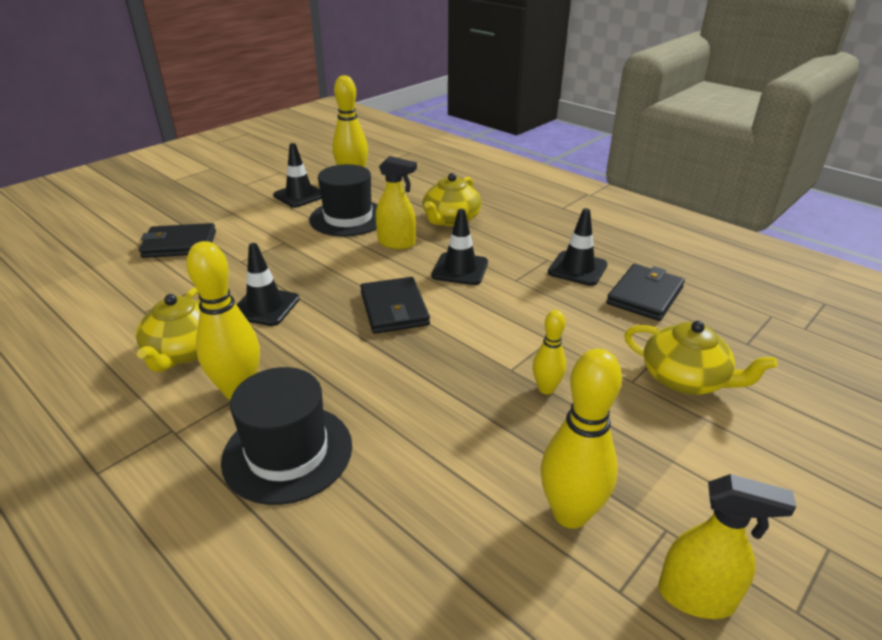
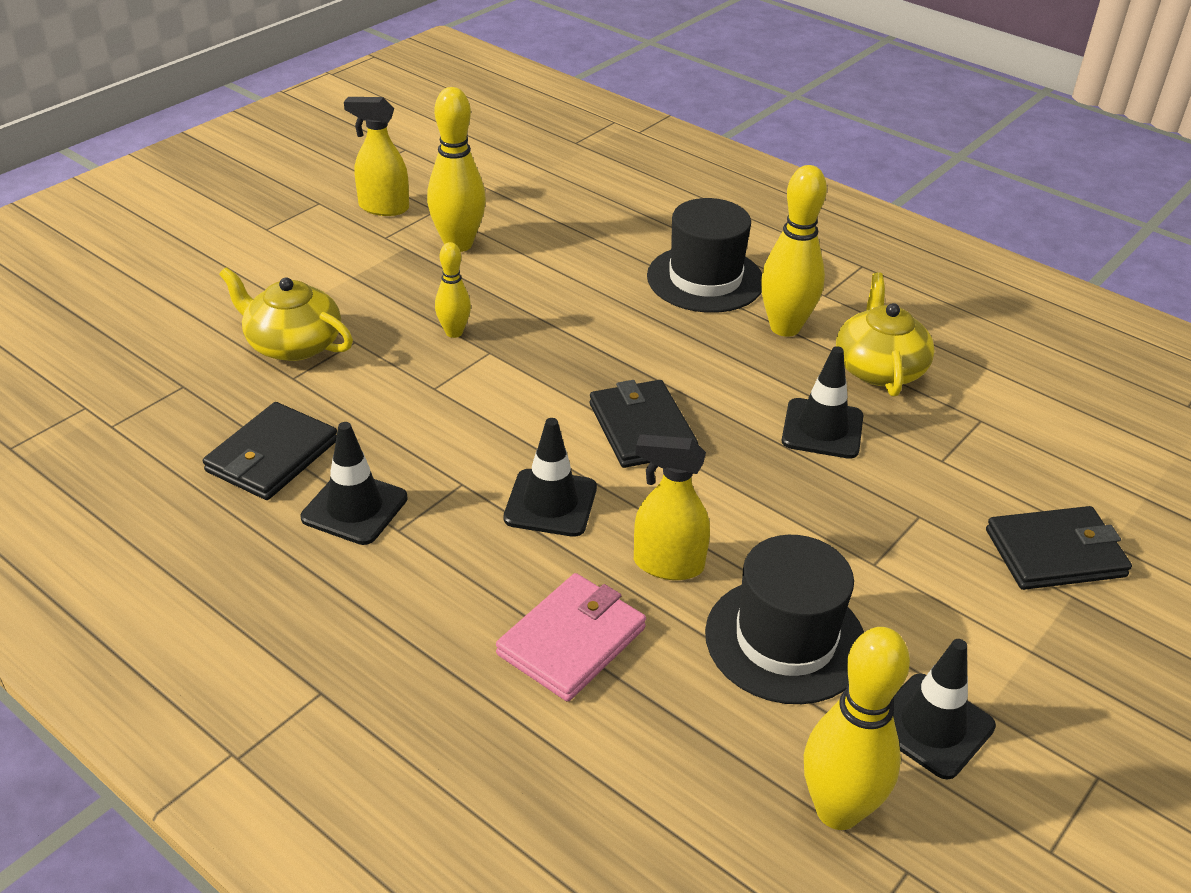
camera: 175 degrees right, 5 degrees up
yellow teapot [422,173,482,226] -> pink wallet [496,573,646,702]

